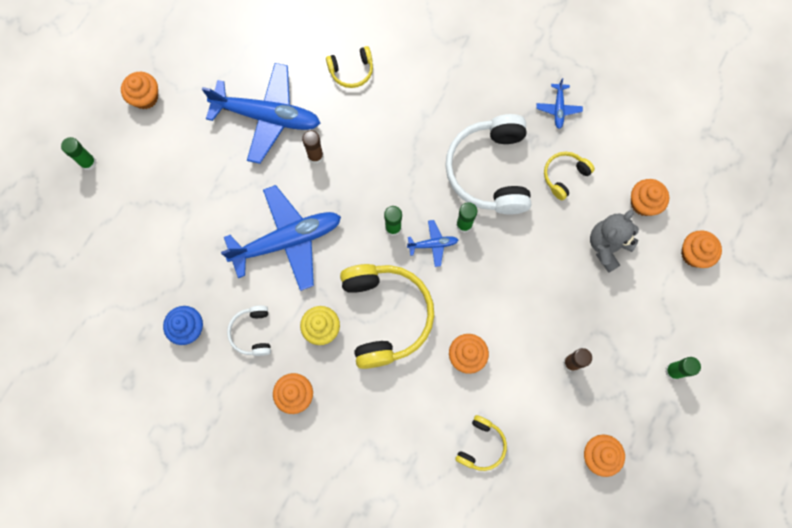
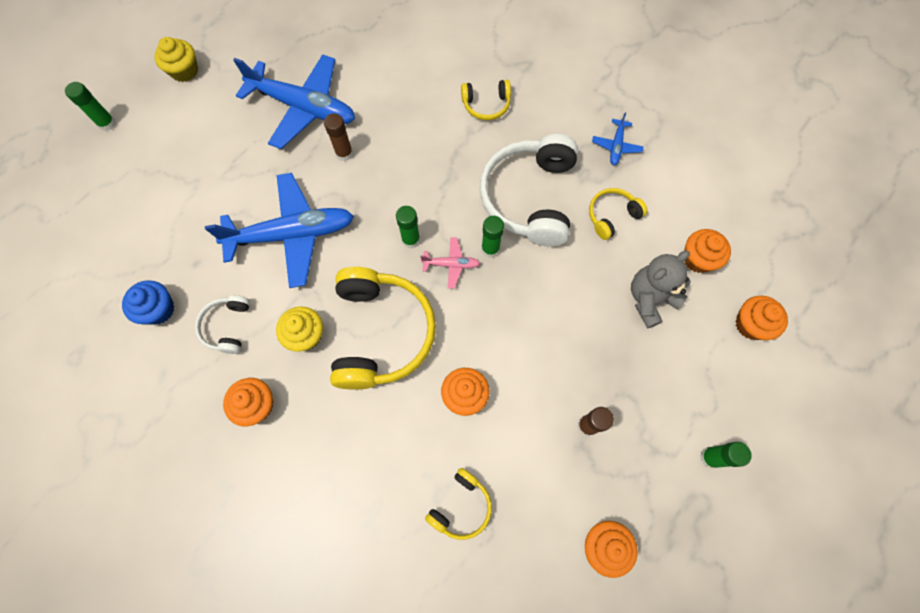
camera: 10 degrees right, 5 degrees down
orange cupcake [121,72,158,109] -> yellow cupcake [154,37,198,82]
yellow headphones [326,46,373,88] -> yellow headphones moved to [461,80,511,120]
blue plane [407,220,458,267] -> pink plane [420,237,480,289]

